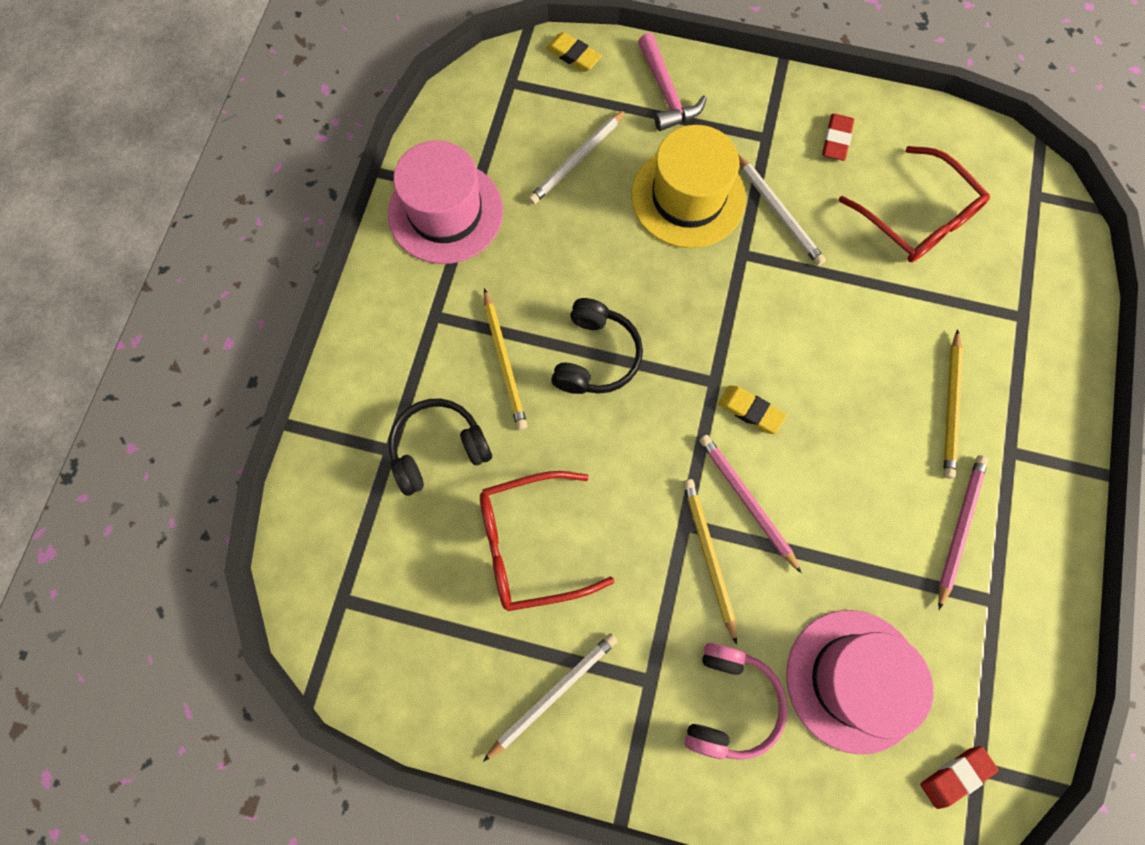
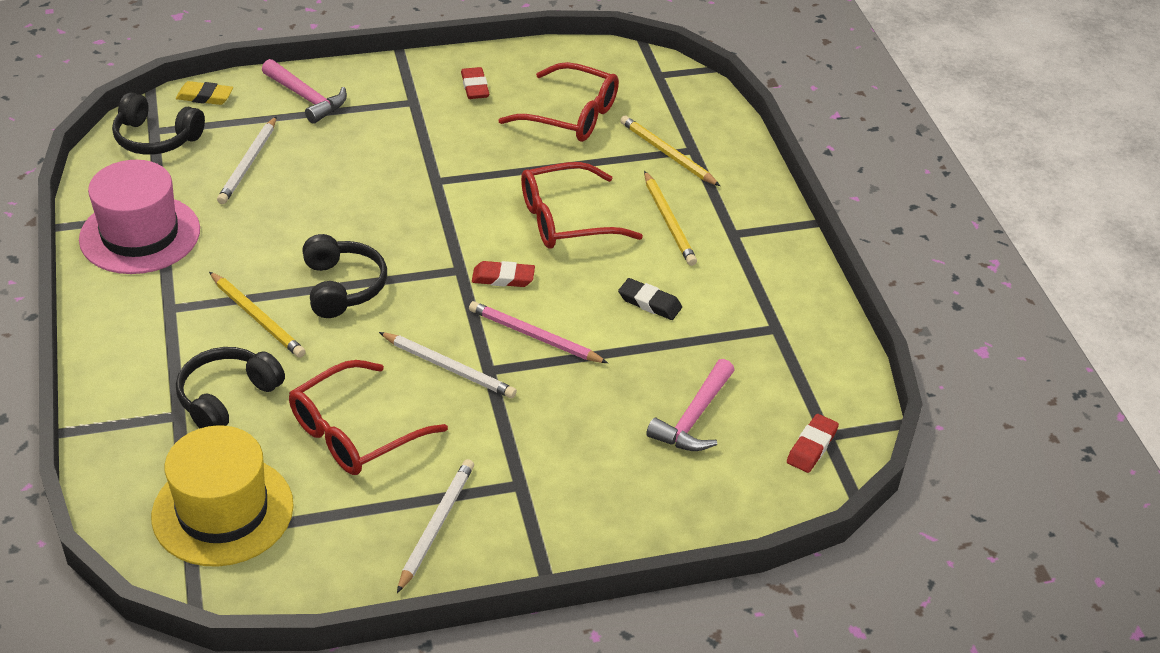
camera: 30 degrees left, 30 degrees down
yellow hat [631,125,746,248] -> yellow hat moved to [151,425,294,567]
yellow pencil [683,479,737,645] -> yellow pencil moved to [620,116,720,186]
pink headphones [685,643,788,760] -> none
yellow eraser [718,386,787,434] -> red eraser [472,261,535,287]
white pencil [739,155,826,266] -> white pencil moved to [379,332,517,398]
pink hat [786,610,934,754] -> pink hammer [646,359,735,451]
pink pencil [938,455,988,610] -> none
none -> black headphones [112,92,205,155]
none -> red glasses [521,162,643,249]
none -> black eraser [618,278,682,320]

